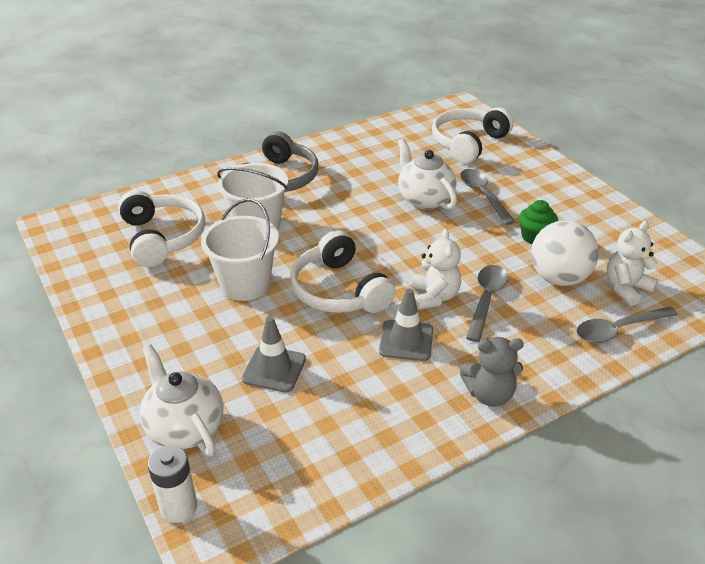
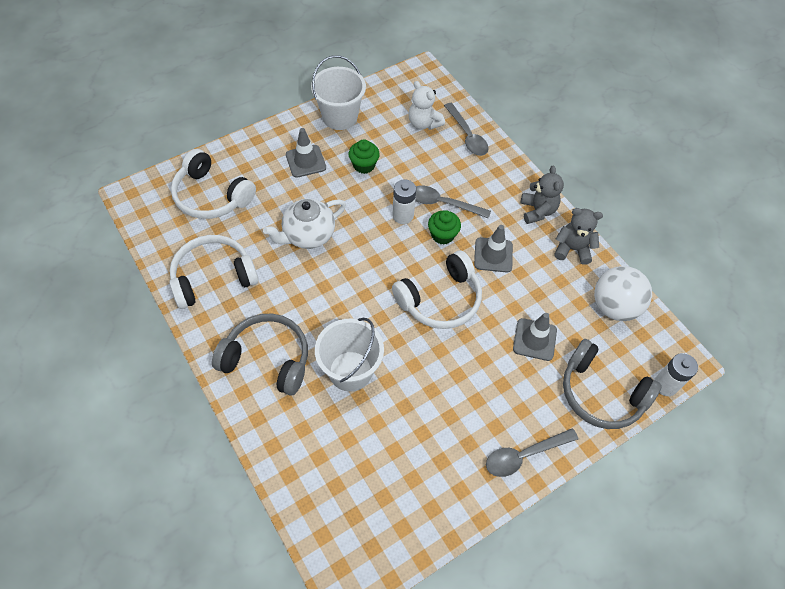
camera: 95 degrees left, 20 degrees up
white headphones [118,190,205,267] -> white headphones moved to [169,235,259,309]
white teapot [139,345,223,456] -> grey headphones [563,339,662,429]
white bucket [201,199,279,301] -> white bucket moved to [311,55,366,130]
white teddy bear [412,229,461,310] -> green cupcake [428,210,461,245]
grey spoon [460,169,515,225] -> grey spoon moved to [486,428,578,477]
white ball [531,220,599,286] -> white ball moved to [594,266,652,321]
none -> grey traffic cone [286,128,326,178]
none -> white battery [392,179,416,224]
none -> grey teddy bear [554,208,603,265]

